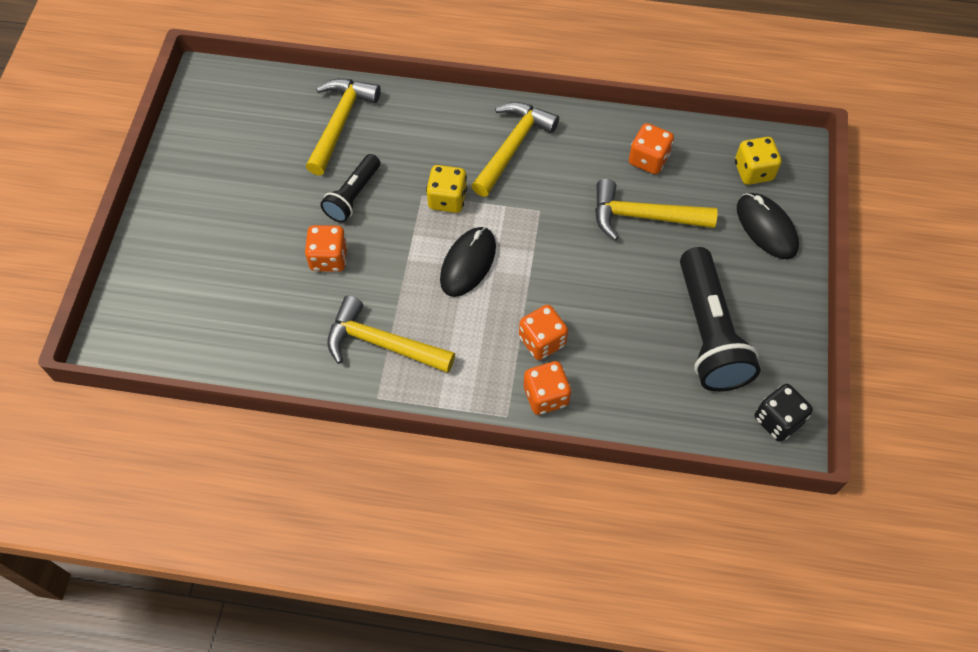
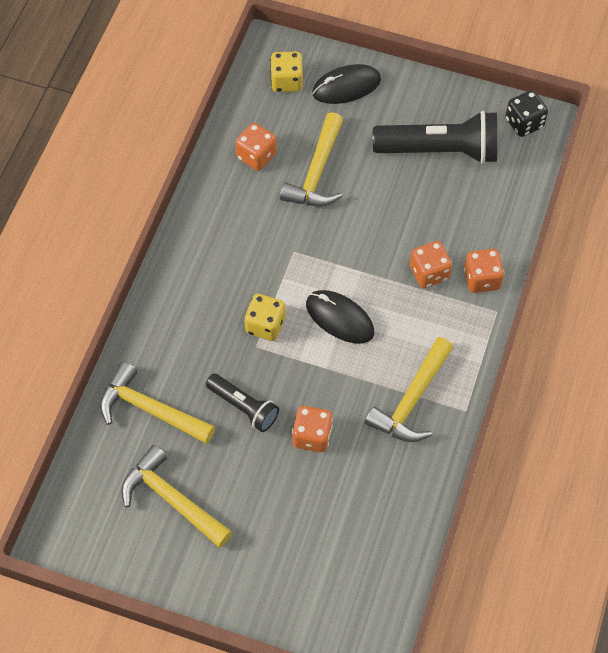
camera: 80 degrees left, 0 degrees up
yellow hammer [471,102,559,197] -> yellow hammer moved to [121,445,232,548]

